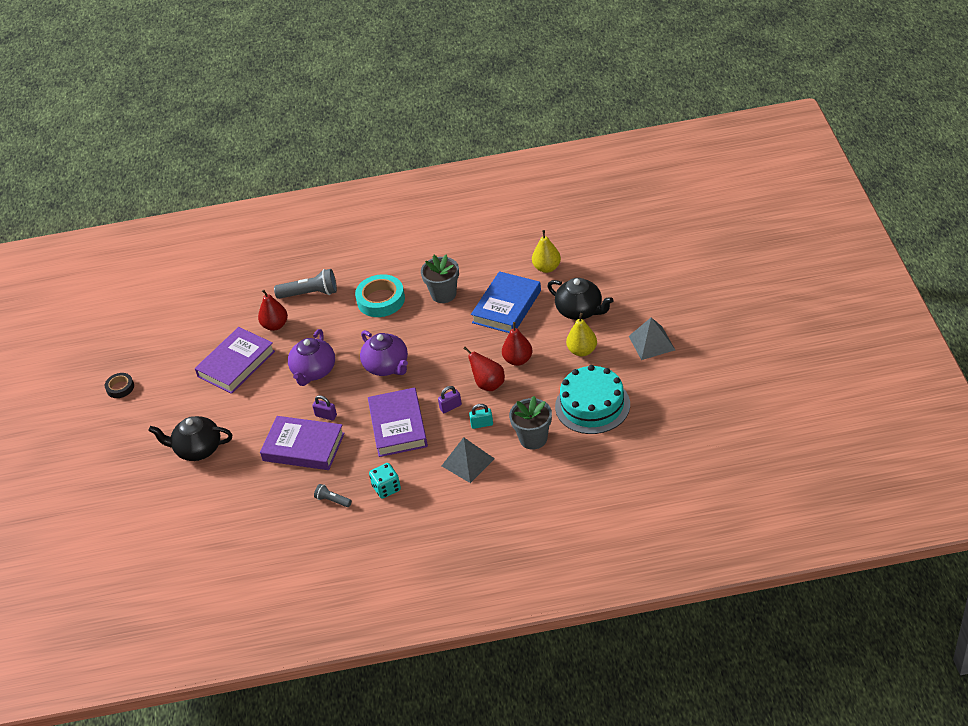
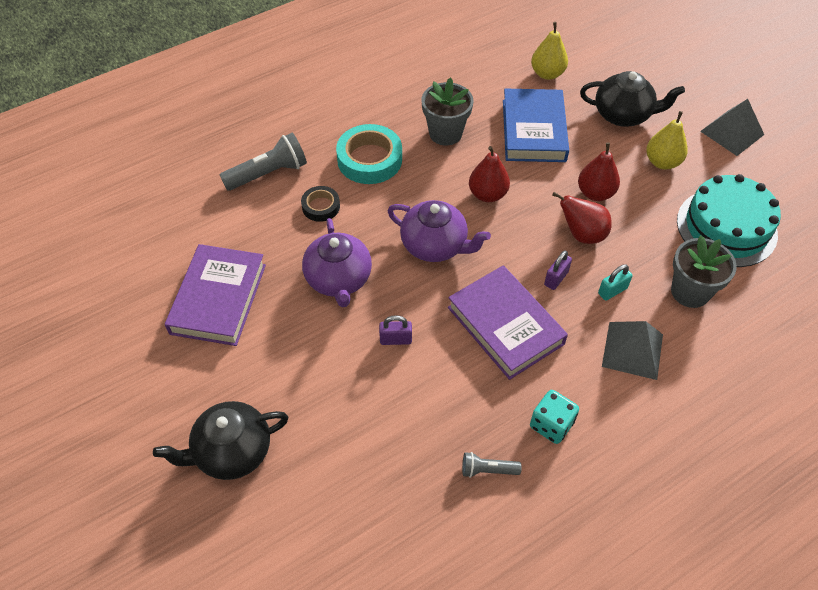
camera: 30 degrees left, 10 degrees up
black tape [105,373,134,398] -> black tape moved to [301,186,340,222]
red pear [258,290,288,331] -> red pear moved to [469,146,510,202]
purple book [260,416,345,470] -> none

